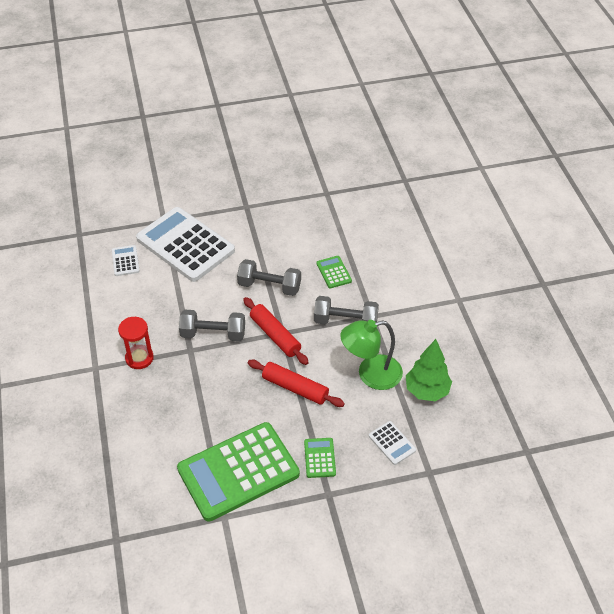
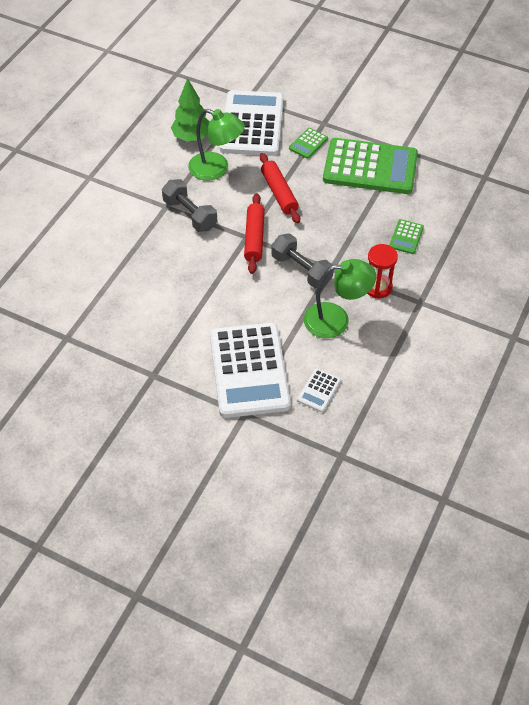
camera: 140 degrees left, 5 degrees up
grey dumbbell [237,259,301,296] -> none
green calculator [316,256,352,288] -> green calculator moved to [389,219,424,254]
white calculator [369,421,416,465] -> white calculator [220,90,284,156], size x2.41
none -> green lamp [304,259,376,338]

